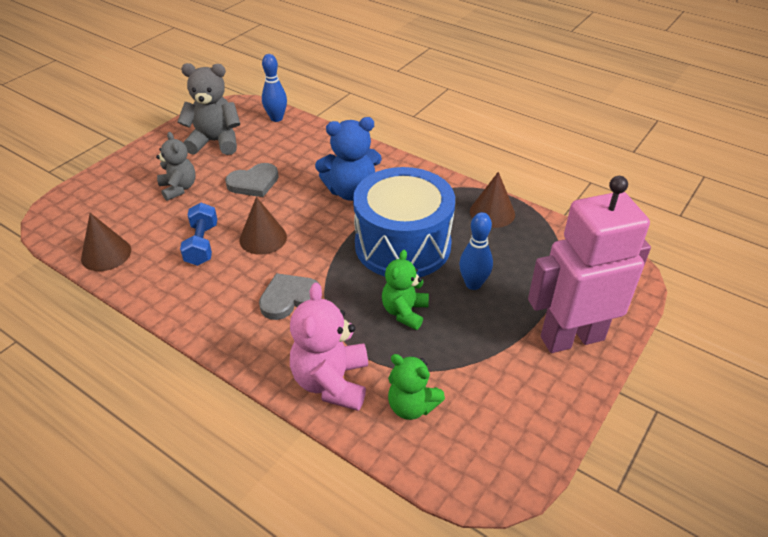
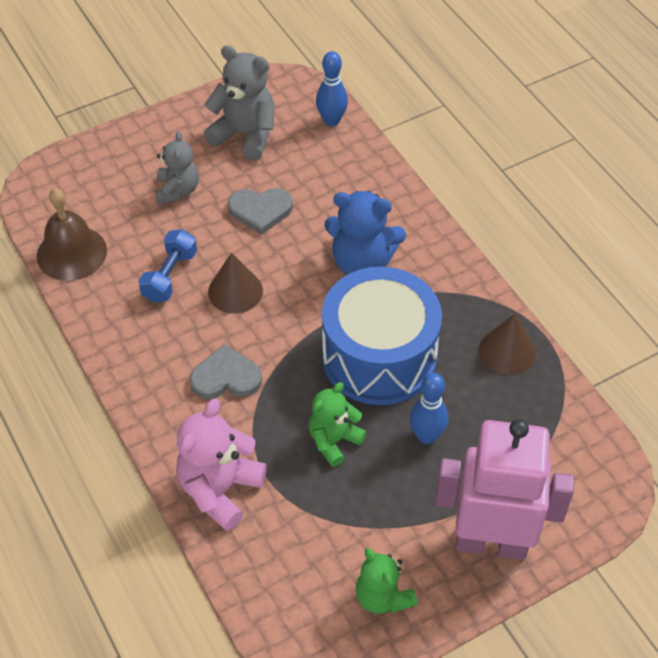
camera: 25 degrees right, 10 degrees up
brown cone [81,213,131,271] -> brown bell [37,188,107,281]
green teddy bear [388,354,445,420] -> green teddy bear moved to [356,548,418,614]

